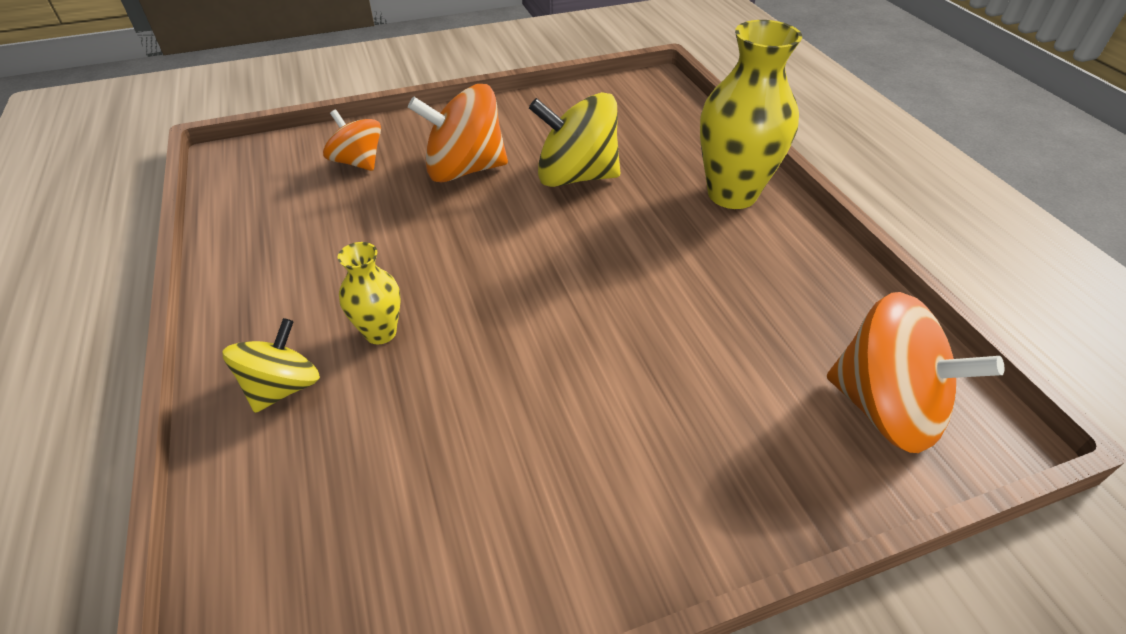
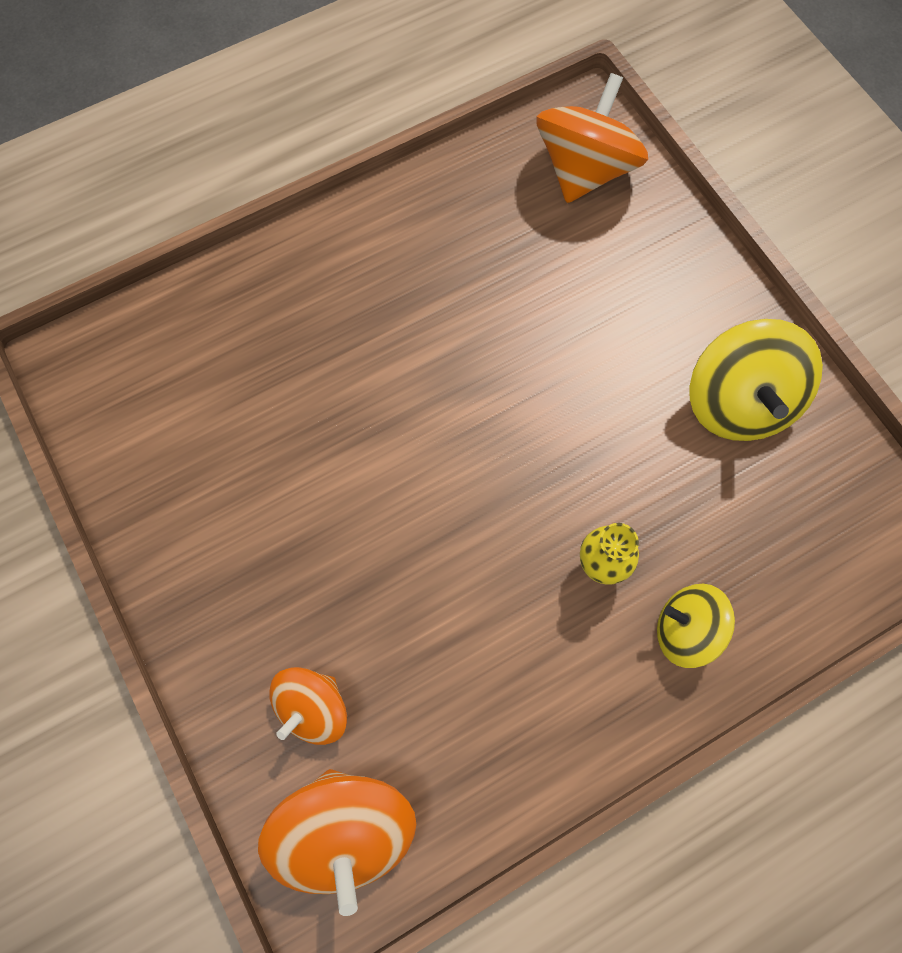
camera: 100 degrees left, 25 degrees up
orange spinning top [408,84,508,183] -> orange spinning top moved to [258,769,416,916]
yellow spinning top [529,92,620,187] -> yellow spinning top moved to [690,319,823,441]
yellow vase [700,20,802,209] -> none

